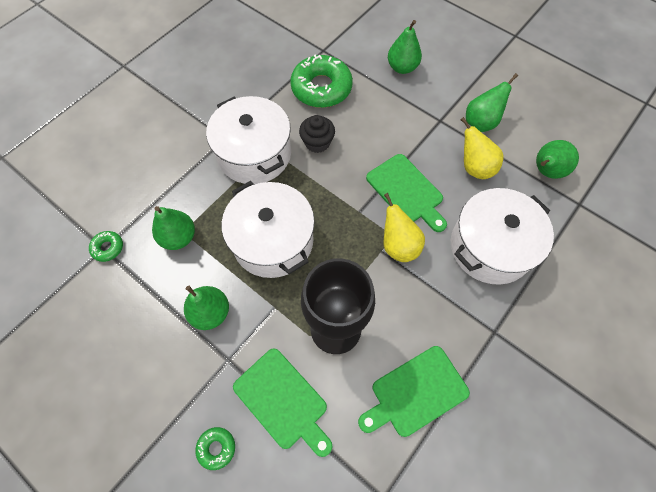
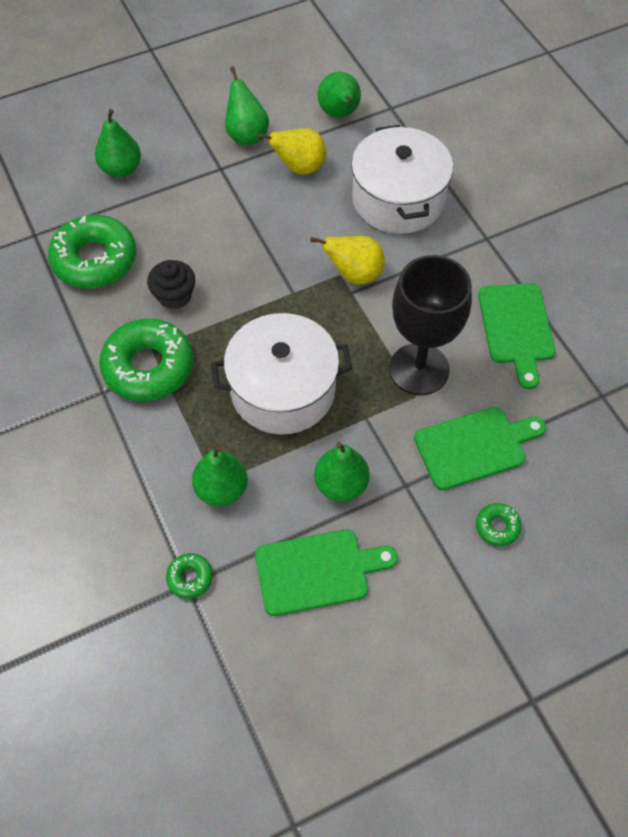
camera: 65 degrees left, 5 degrees down
white pot [206,96,291,184] -> green donut [99,319,193,401]
green cutting board [366,154,447,232] -> green cutting board moved to [255,530,398,616]

